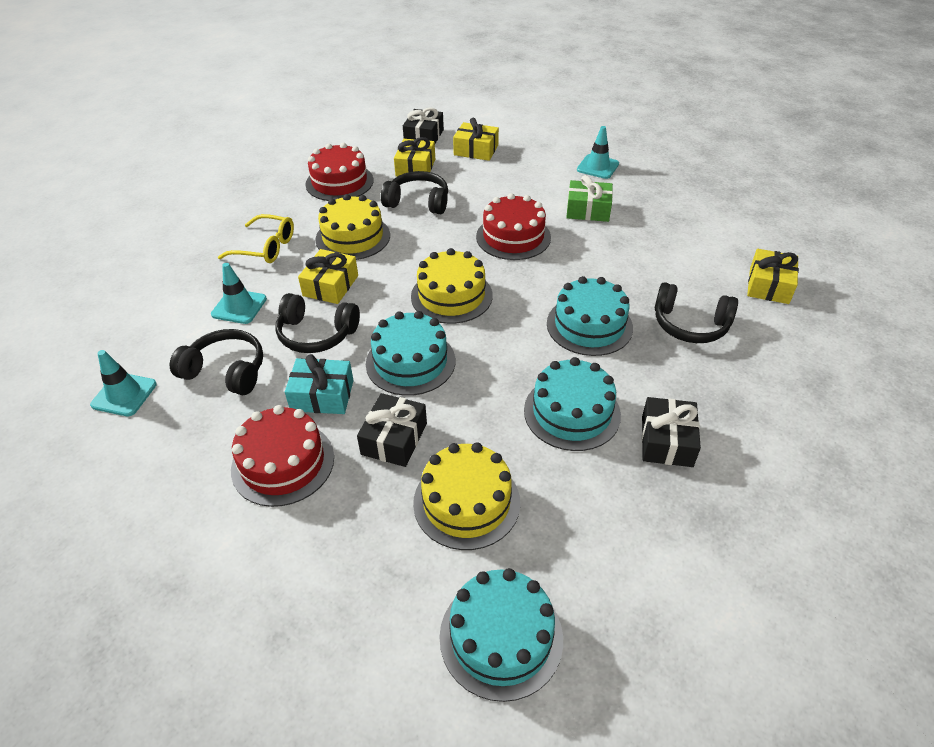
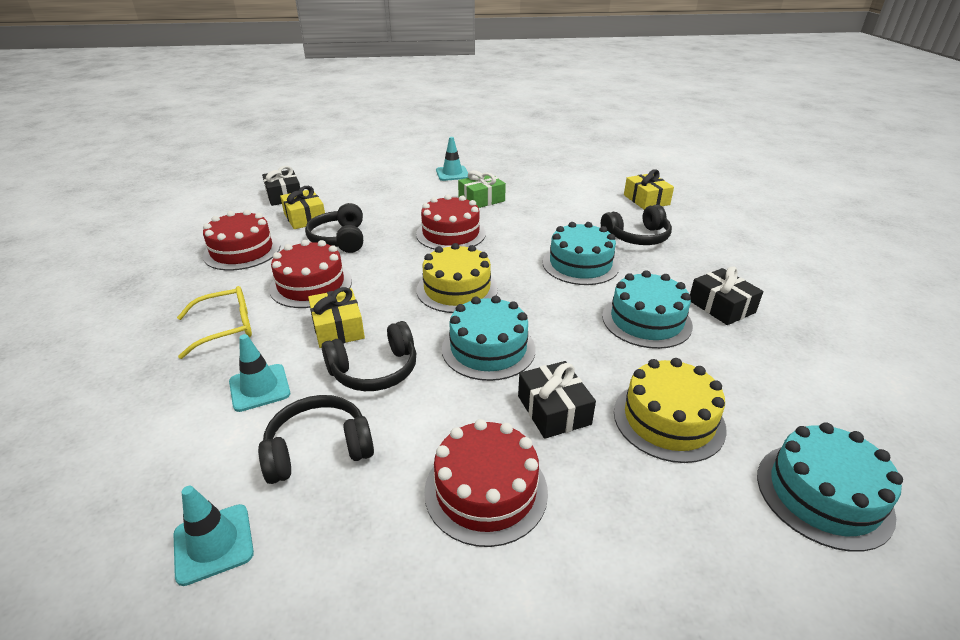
camera: 40 degrees left, 10 degrees down
turquoise gift [285,354,354,414] -> none
yellow cake [315,194,390,260] -> red cake [269,240,352,308]
black headphones [381,171,448,214] -> black headphones turned 75 degrees counterclockwise [305,203,363,253]
yellow gift [453,118,499,161] -> none

